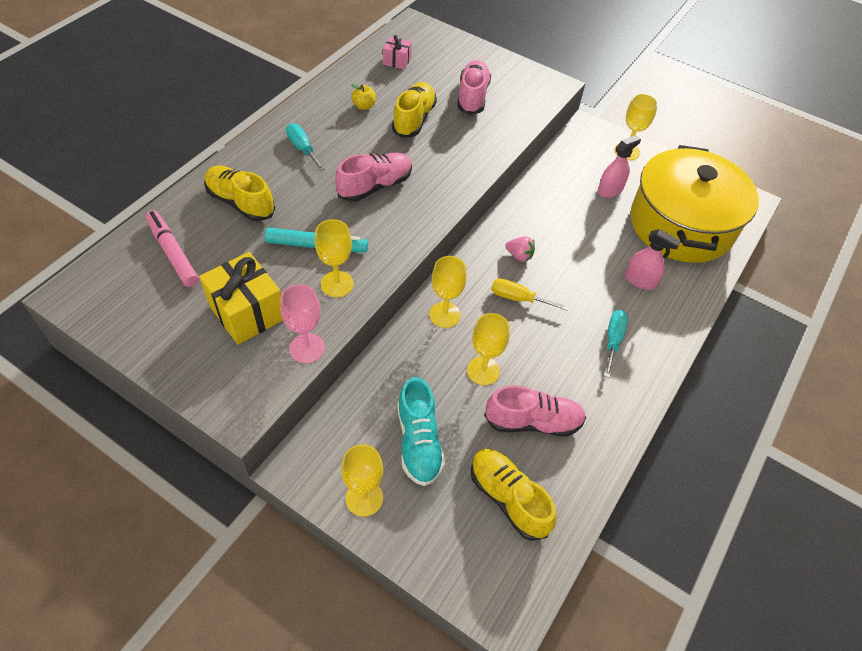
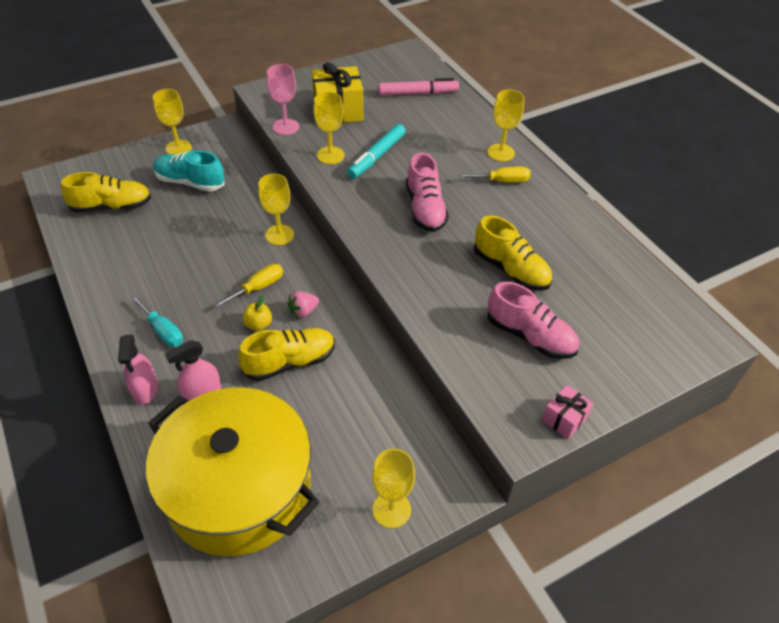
camera: 120 degrees right, 5 degrees down
yellow shoe [204,166,275,221] -> yellow shoe moved to [238,328,335,381]
turquoise screwdriver [286,123,325,171] -> yellow screwdriver [458,167,531,182]
yellow apple [351,84,376,110] -> yellow apple moved to [242,296,272,331]
pink gift [383,35,412,70] -> pink gift moved to [542,385,594,439]
yellow goblet [467,313,510,385] -> yellow goblet moved to [488,90,524,161]
pink shoe [484,385,586,437] -> none
pink spray bottle [598,135,641,198] -> pink spray bottle moved to [118,335,158,405]

